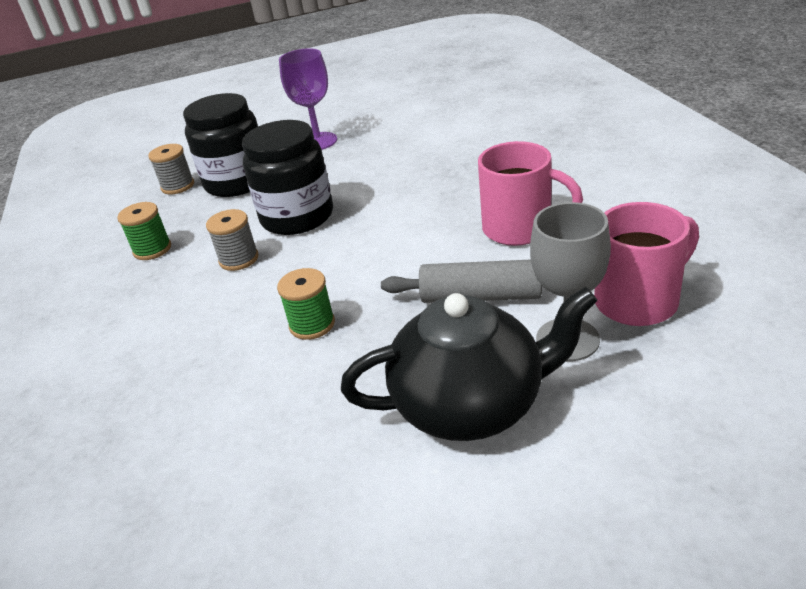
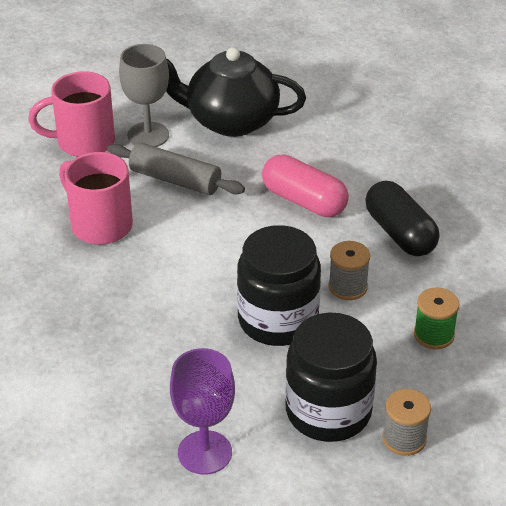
camera: 165 degrees left, 5 degrees up
green spool [277,268,335,340] -> pink capsule [262,154,349,217]
none -> black capsule [365,181,440,256]

